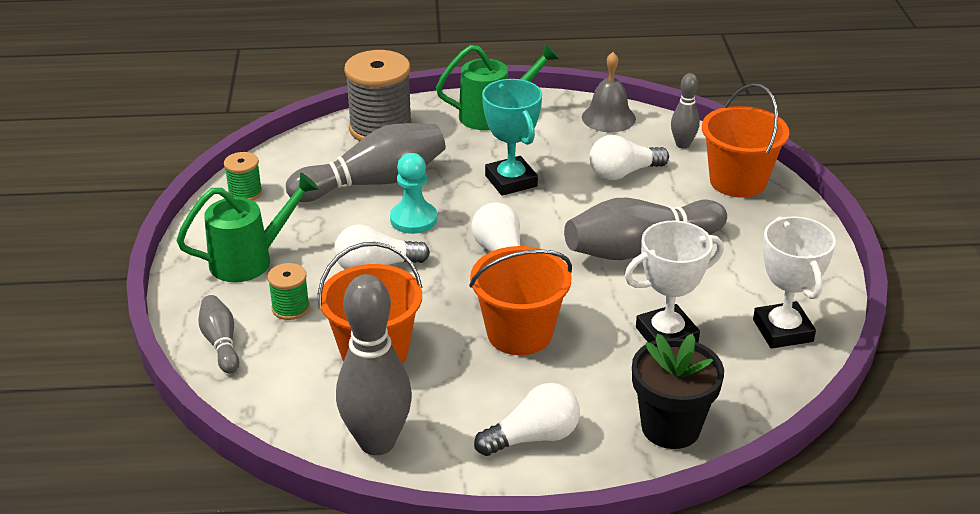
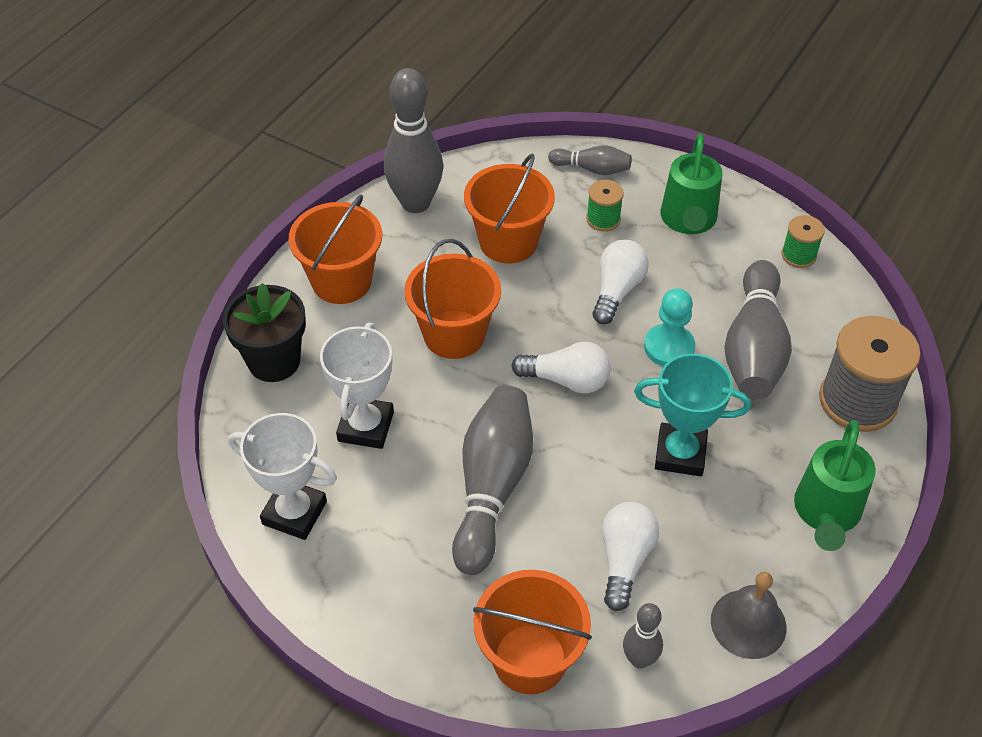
camera: 125 degrees right, 15 degrees up
white light bulb [474,383,580,456] -> orange bucket [289,195,382,304]

